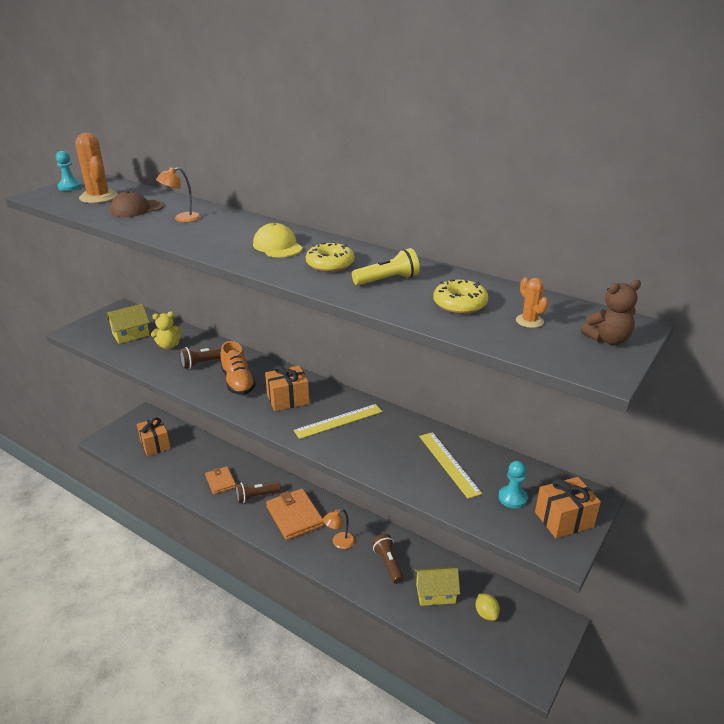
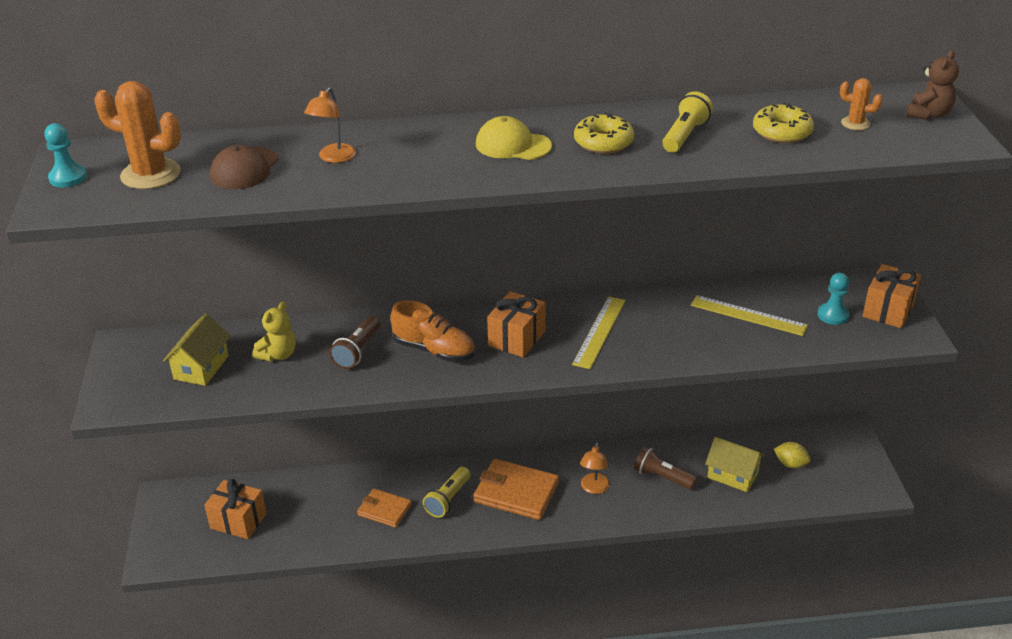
camera: 40 degrees left, 5 degrees up
brown flashlight [235,481,281,503] -> yellow flashlight [423,467,470,518]
yellow house [414,567,460,606] -> yellow house turned 75 degrees clockwise [705,437,765,492]

